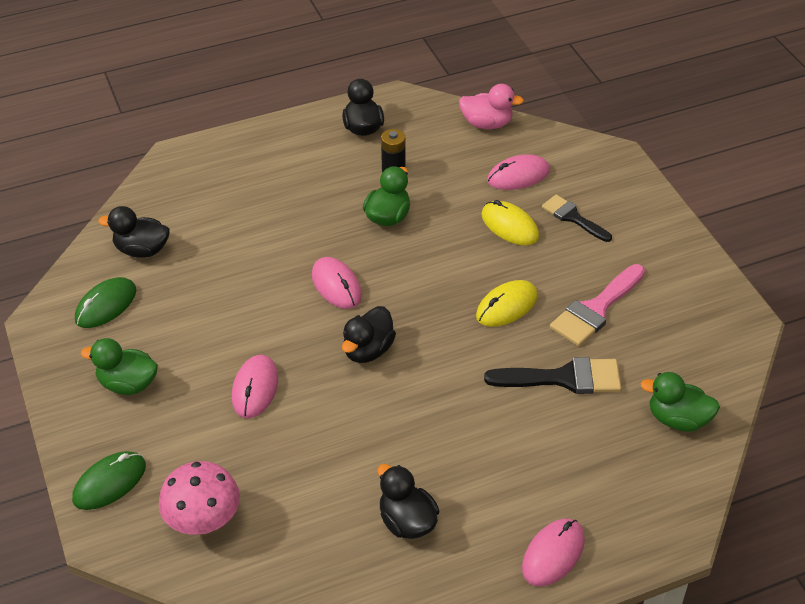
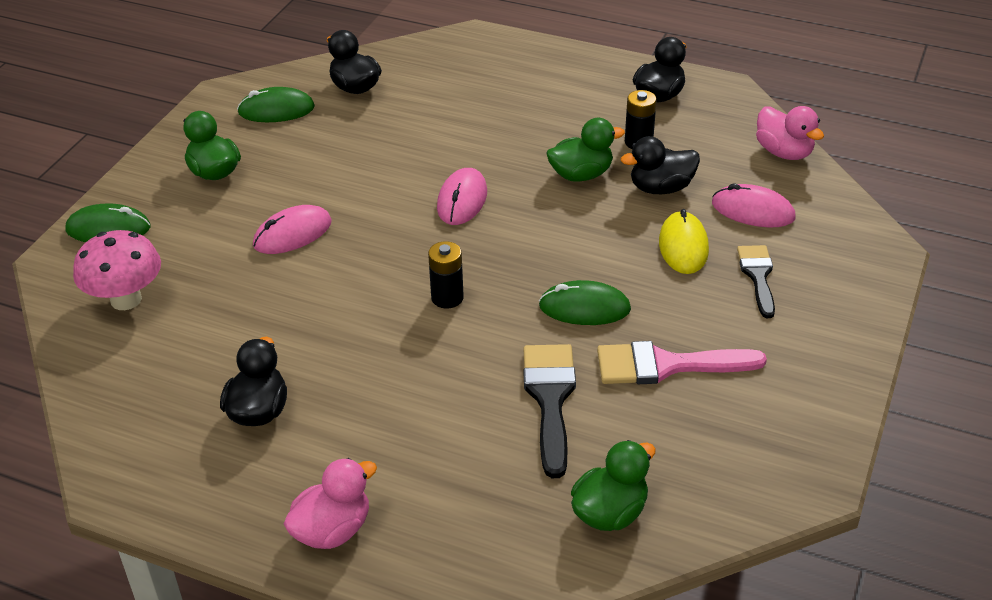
camera: 45 degrees right, 5 degrees down
black duck [342,306,396,363] -> black duck moved to [621,136,700,194]
yellow mouse [476,280,538,327] -> green mouse [539,280,631,325]
black brush [484,357,621,394] -> black brush turned 135 degrees counterclockwise [524,344,576,478]
pink mouse [522,519,585,586] -> pink duck [284,458,377,549]
green duck [640,372,720,432] -> green duck turned 75 degrees clockwise [571,440,656,531]
none -> black battery [428,241,464,309]

